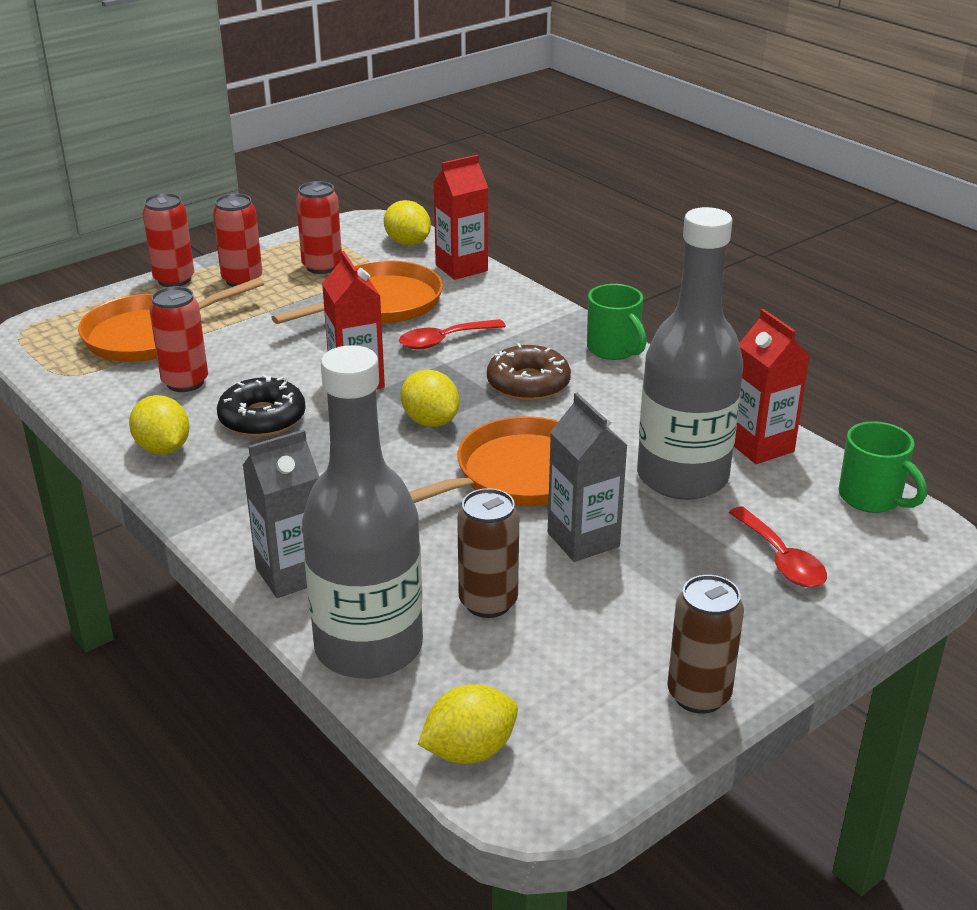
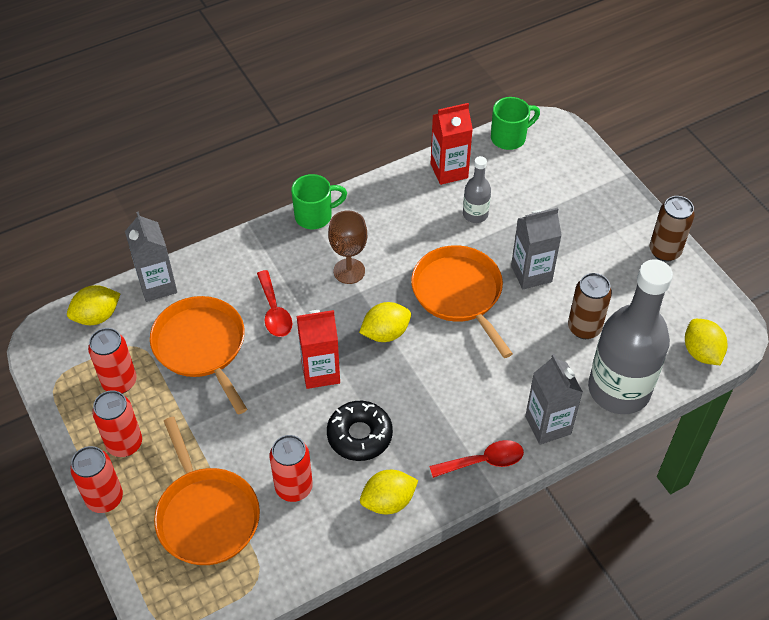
camera: 80 degrees left, 20 degrees up
red carton [434,155,488,280] -> grey carton [125,212,177,302]
brown donut [487,343,571,401] -> brown goblet [328,211,367,284]
grey bottle [637,207,744,500] -> grey bottle [463,156,491,223], size x0.45
red spoon [728,507,827,588] -> red spoon moved to [429,440,524,478]

